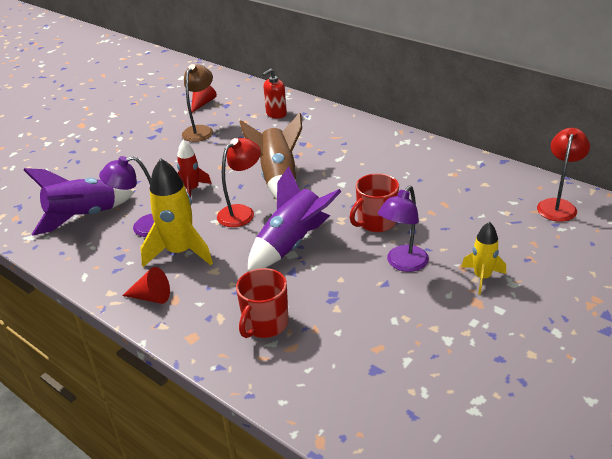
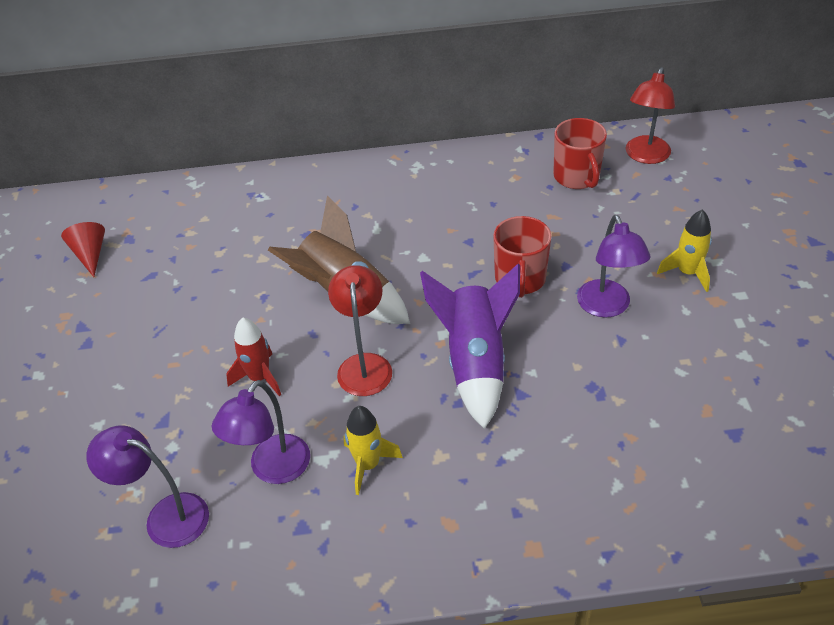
camera: 45 degrees left, 10 degrees up
purple rocket [24,168,135,236] -> purple lamp [86,425,209,548]
red cone [122,267,170,304] -> none
yellow rocket [141,158,213,267] -> yellow rocket [344,406,403,495], size x0.59
brown lamp [182,64,213,142] -> none
red mug [236,268,289,338] -> red mug moved to [553,118,607,189]
red soap dispenser [262,69,287,119] -> none
red lamp [537,128,590,222] -> red lamp turned 135 degrees counterclockwise [626,67,675,164]

